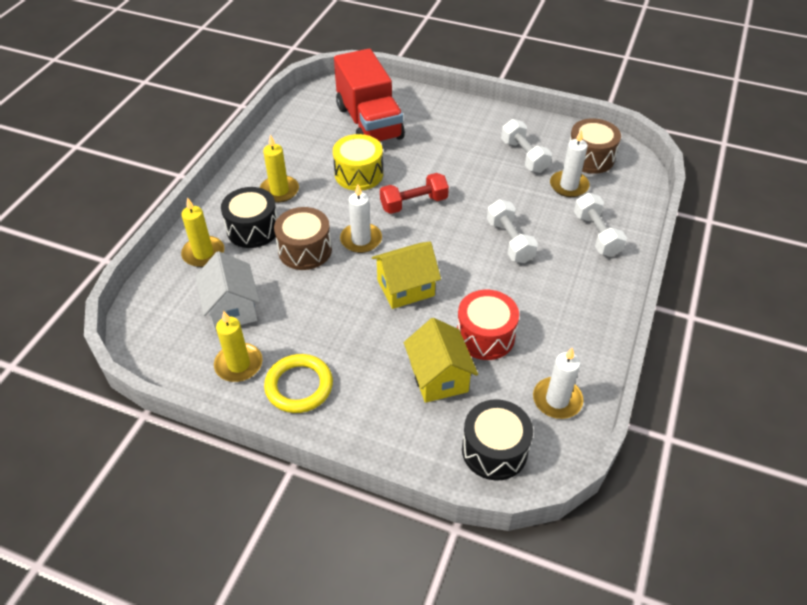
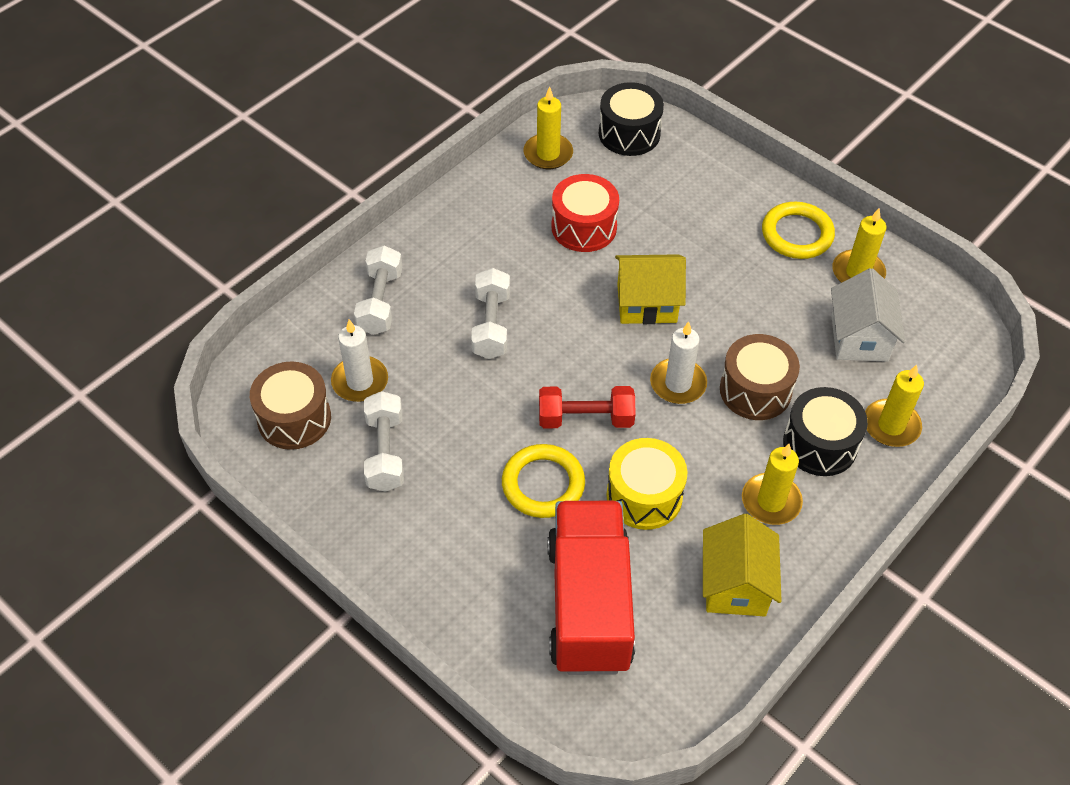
camera: 160 degrees left, 5 degrees up
yellow house [404,318,478,403] -> yellow house moved to [703,514,782,616]
white candle [533,348,583,419] -> yellow candle [524,87,573,169]
none -> yellow ring [502,444,585,518]

